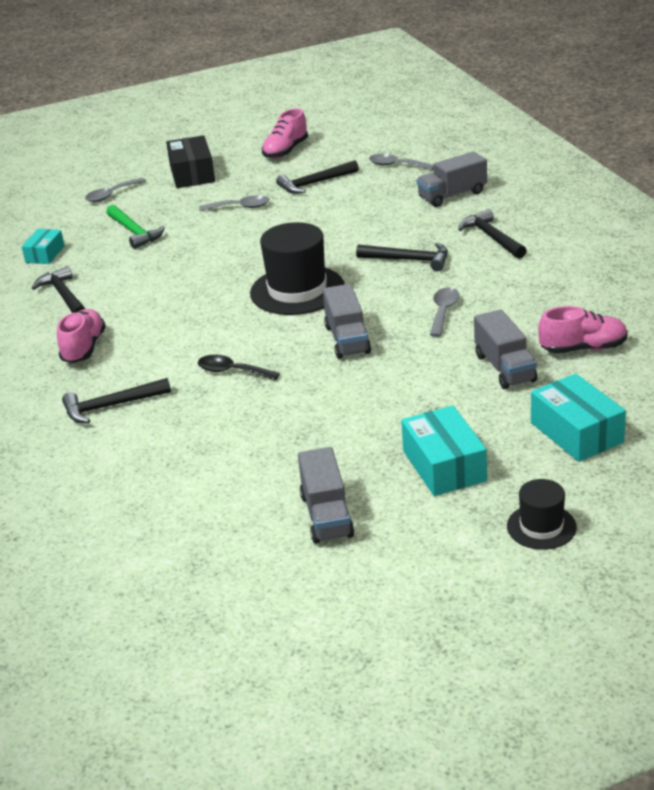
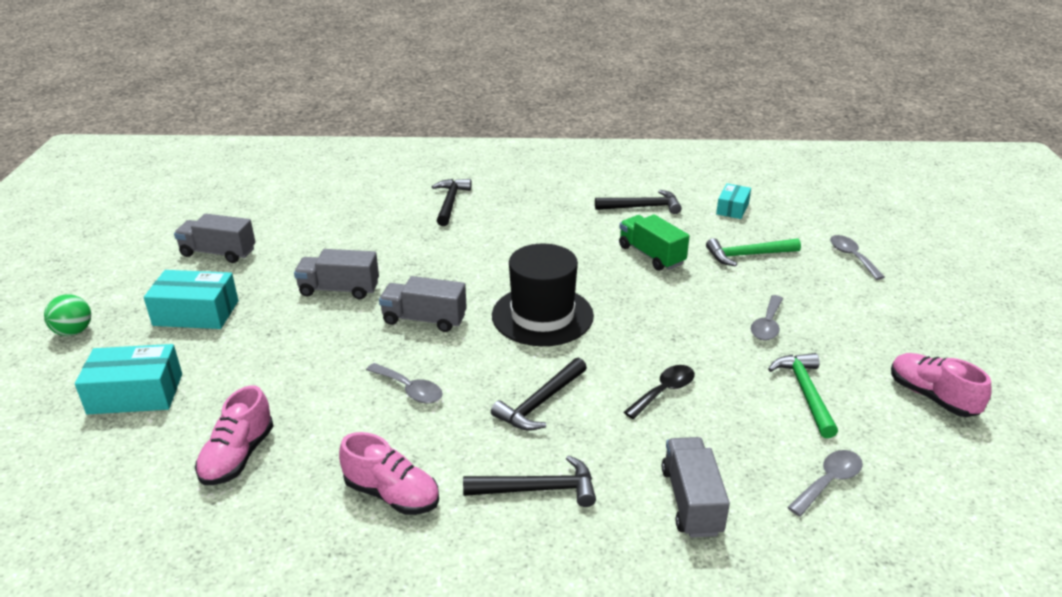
camera: 110 degrees right, 0 degrees up
turquoise box [21,229,65,264] -> turquoise box turned 75 degrees clockwise [716,183,751,219]
pink shoe [57,309,106,363] -> pink shoe moved to [339,432,439,515]
black box [166,135,215,188] -> none
black spoon [198,355,280,381] -> black spoon moved to [624,365,695,419]
black hammer [276,160,359,194] -> green hammer [768,353,838,438]
grey truck [474,309,537,389] -> grey truck moved to [294,249,379,299]
black hat [507,479,577,550] -> green ball [44,294,91,336]
none -> green truck [619,214,690,271]

